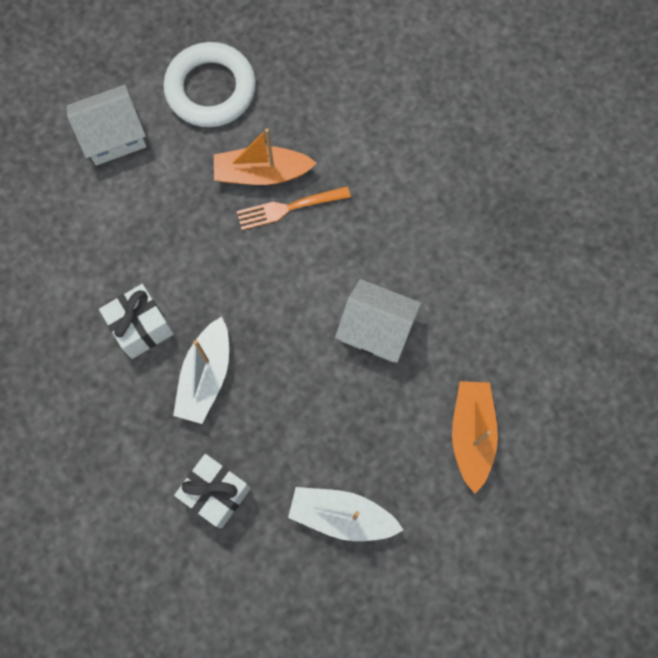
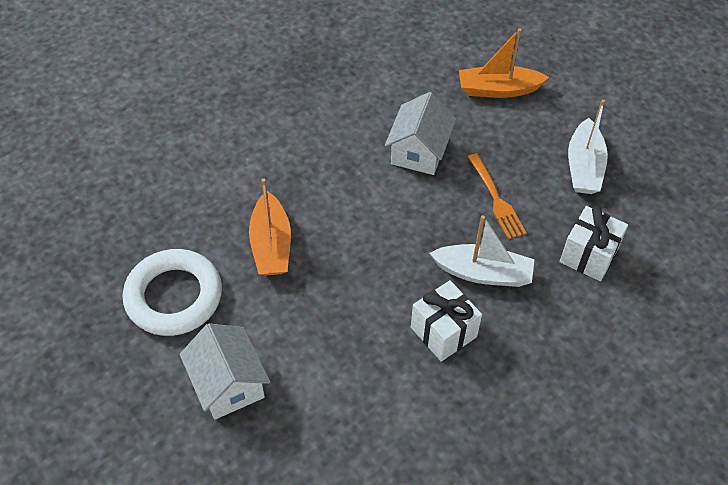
camera: 95 degrees left, 20 degrees down
orange fork [237,186,351,230] -> orange fork moved to [467,153,526,239]

